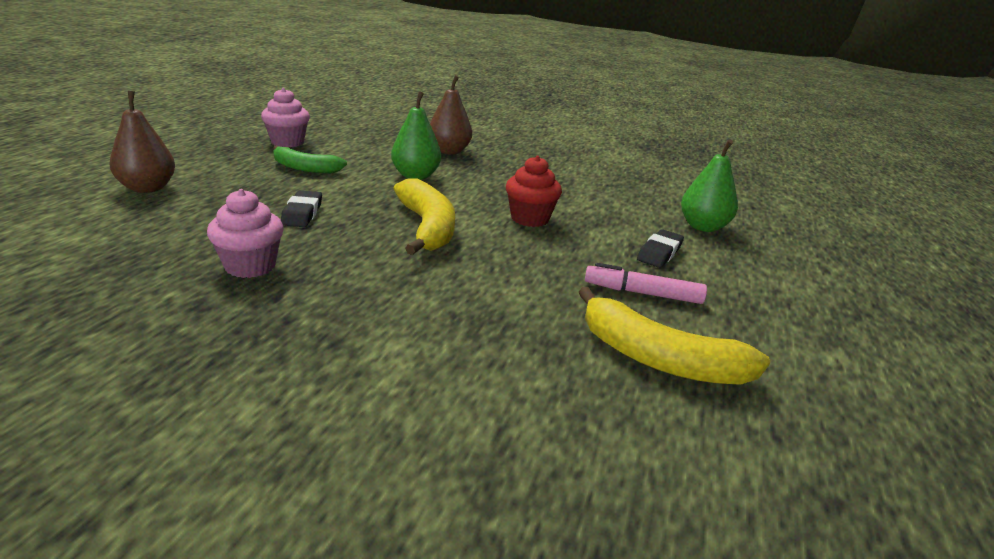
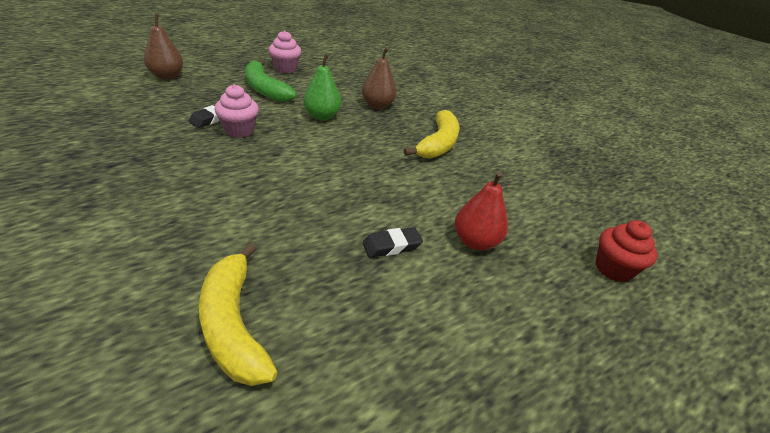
camera: 35 degrees right, 10 degrees up
pink cupcake [207,189,284,278] -> pink cupcake moved to [214,84,259,138]
green banana [273,146,347,173] -> green banana [245,59,297,102], size x1.50
yellow banana [393,178,455,255] -> yellow banana moved to [404,110,459,158]
red cupcake [506,156,562,227] -> red cupcake moved to [596,220,658,282]
pink marker [585,263,707,304] -> none
green pear [681,139,738,232] -> red pear [455,171,508,250]

